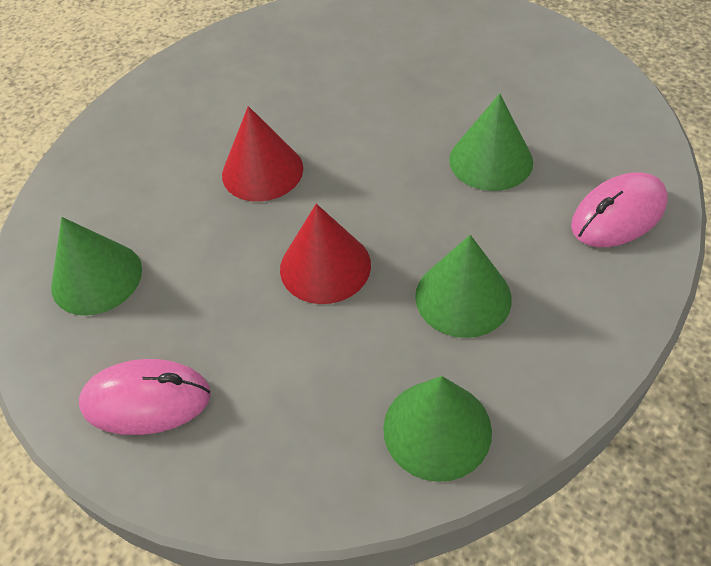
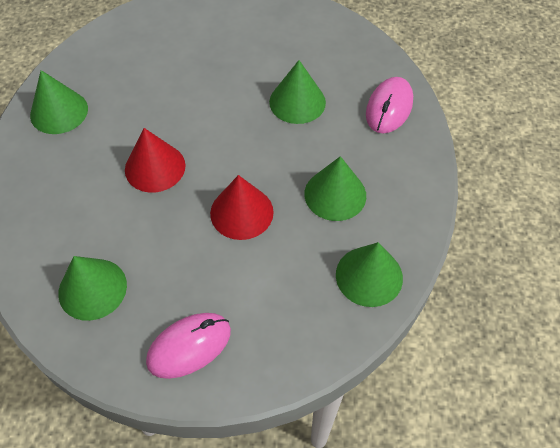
camera: 35 degrees left, 5 degrees up
none -> green cone [30,70,88,134]

